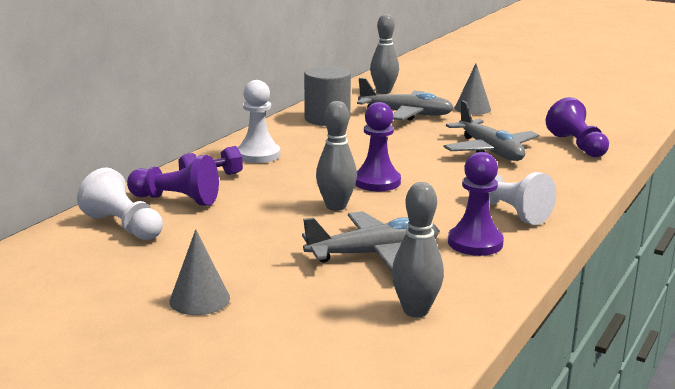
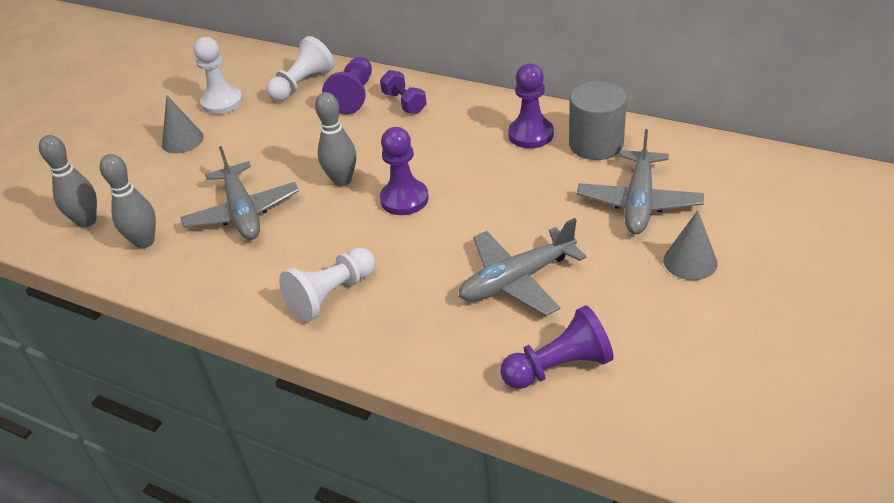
camera: 90 degrees right, 20 degrees up
white pawn [238,80,280,163] -> white pawn moved to [193,37,243,115]
grey bowling pin [370,14,399,94] -> grey bowling pin moved to [39,135,97,228]
purple pawn [448,152,504,256] -> purple pawn moved to [508,64,554,148]

